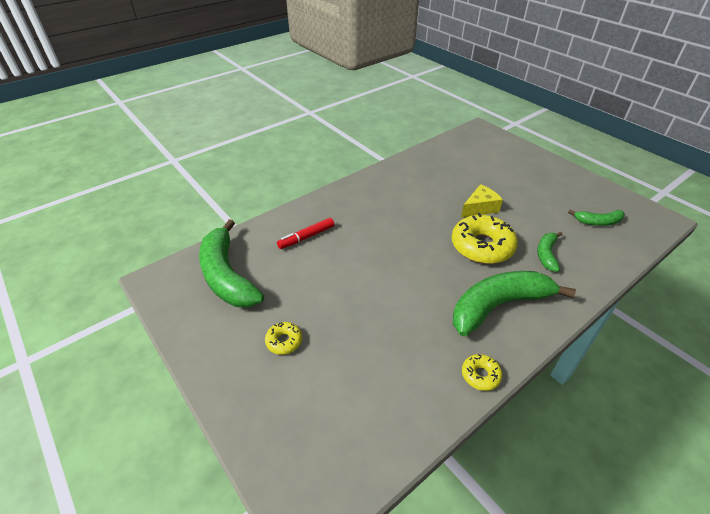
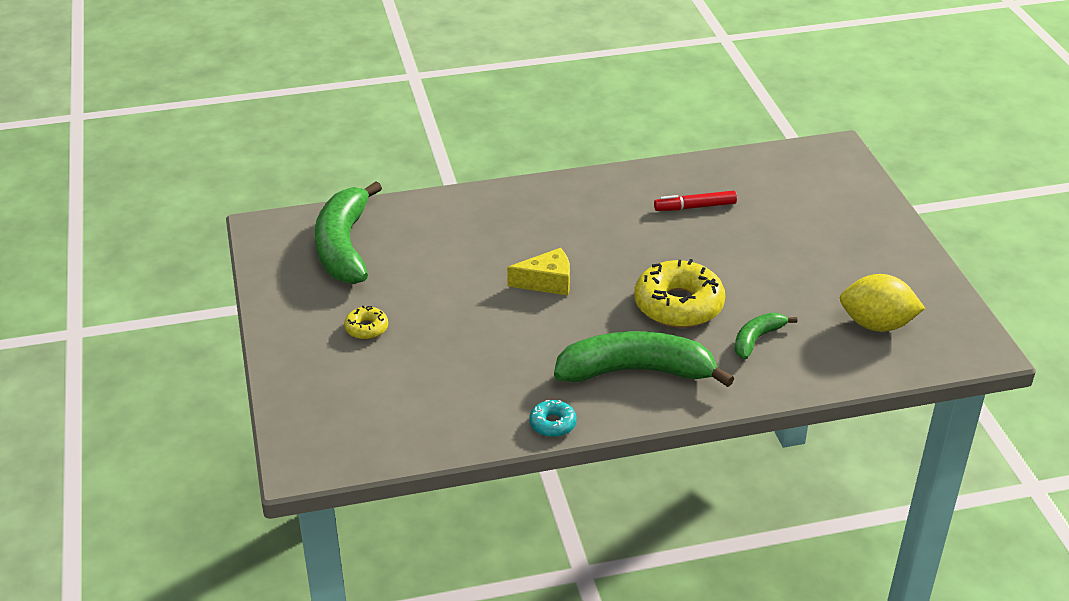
camera: 25 degrees right, 5 degrees down
red marker [277,218,335,249] -> red marker moved to [654,191,737,211]
yellow cheese [461,184,503,217] -> yellow cheese moved to [507,248,570,295]
yellow donut [462,354,502,391] -> turquoise donut [529,400,577,437]
green banana [568,210,625,226] -> yellow lemon [840,274,925,332]

